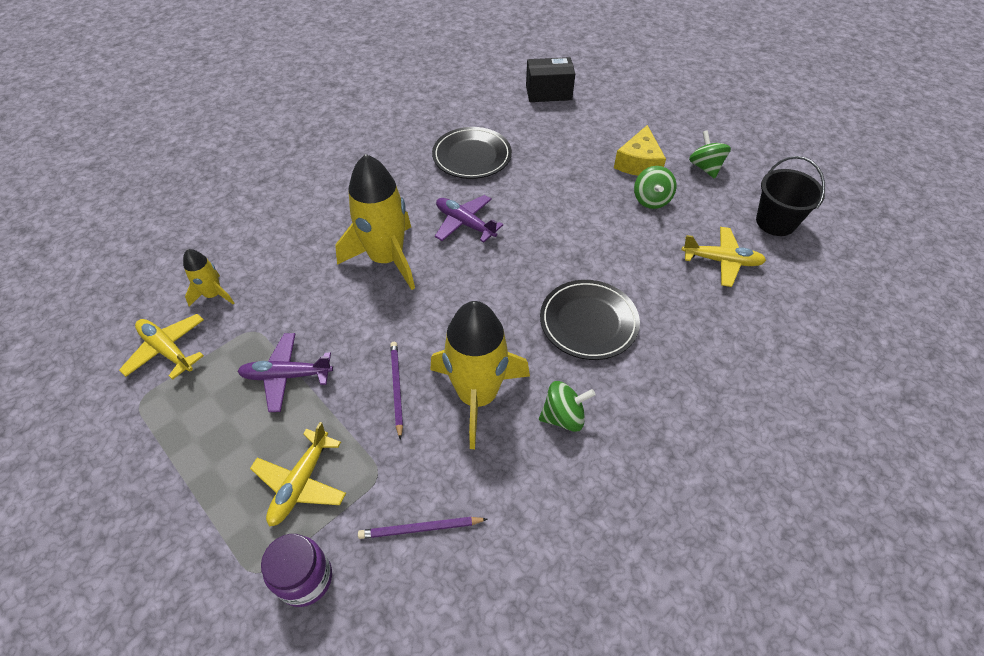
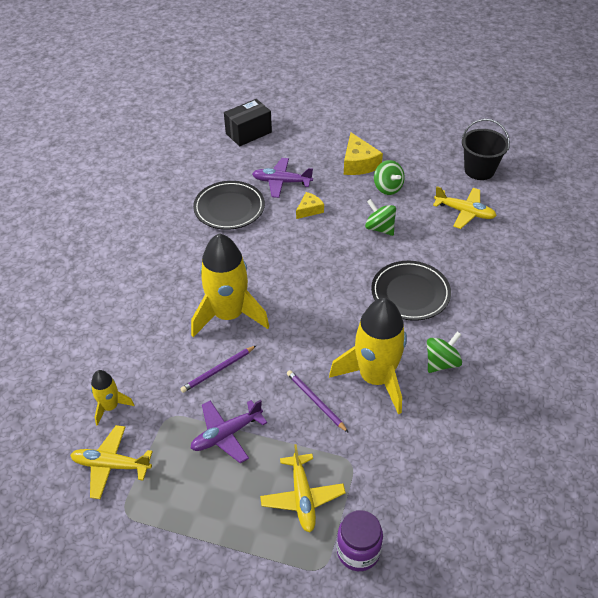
camera: 30 degrees left, 5 degrees down
purple pencil [358,517,488,539] -> purple pencil moved to [180,345,257,393]
purple plane [435,195,503,242] -> purple plane moved to [252,158,313,198]
yellow plane [682,227,766,287] -> yellow plane turned 45 degrees clockwise [433,186,497,229]
green spinning top [689,130,731,179] -> green spinning top moved to [365,199,396,236]
none -> yellow cheese [296,192,324,219]

